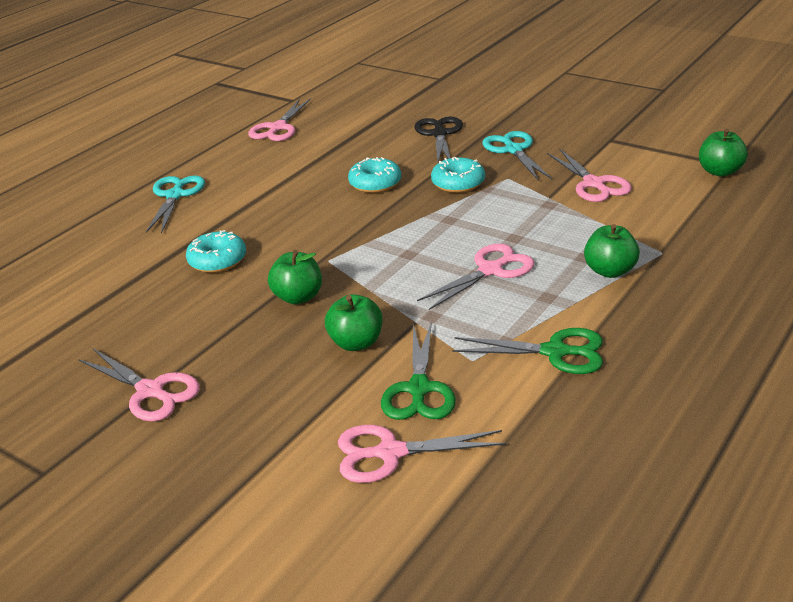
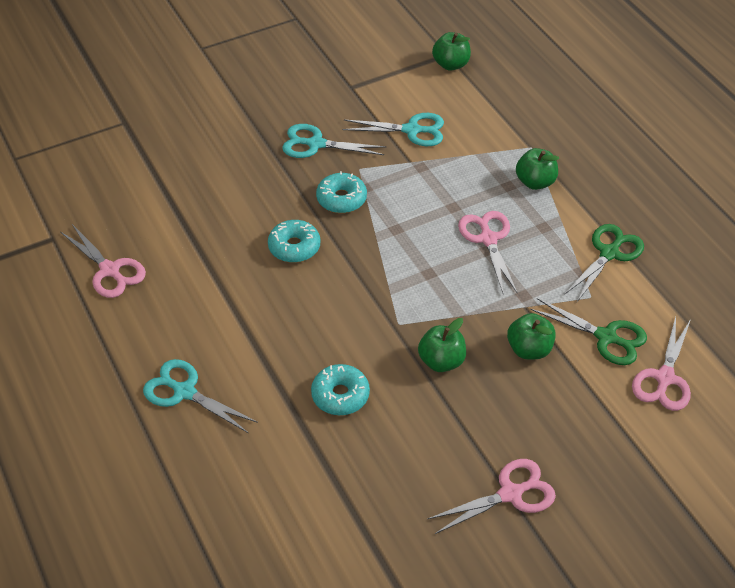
camera: 65 degrees left, 15 degrees up
black scissors [414,117,463,163] -> none
pink scissors [547,148,632,202] -> turquoise scissors [342,113,444,146]

